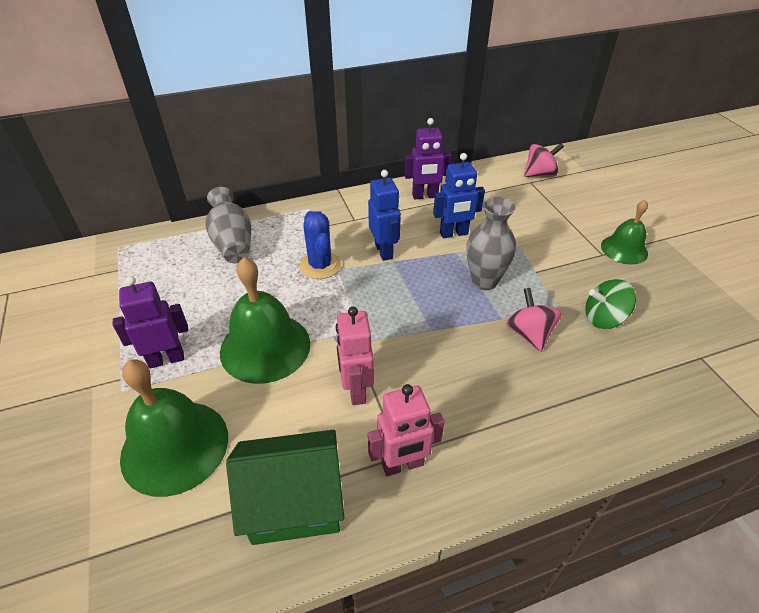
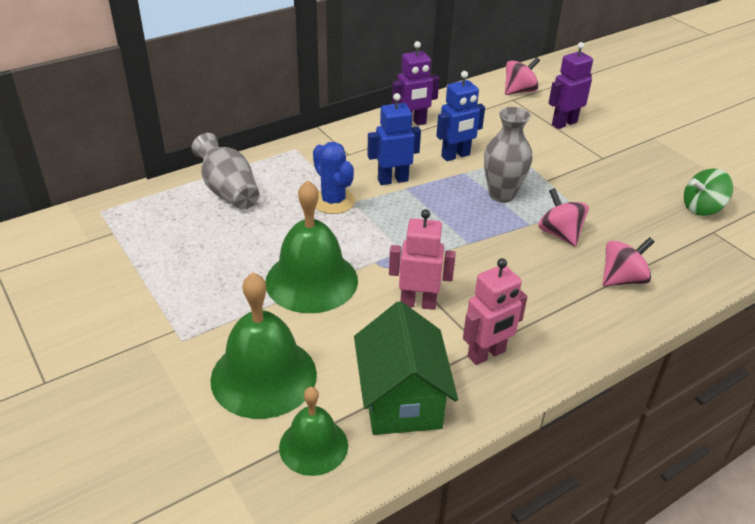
camera: 15 degrees left, 5 degrees down
purple robot [113,276,188,369] -> purple robot moved to [548,42,593,129]
green house [226,430,344,545] -> green house turned 75 degrees counterclockwise [354,301,458,435]
pink robot [336,307,374,405] -> pink robot turned 120 degrees clockwise [389,209,456,310]
blue robot [368,170,401,261] -> blue robot turned 75 degrees counterclockwise [367,93,421,185]
green spinning top [585,279,636,329] -> green spinning top moved to [684,169,733,216]
green bell [601,200,648,265] -> green bell moved to [279,387,348,476]
none -> pink spinning top [603,237,655,287]

